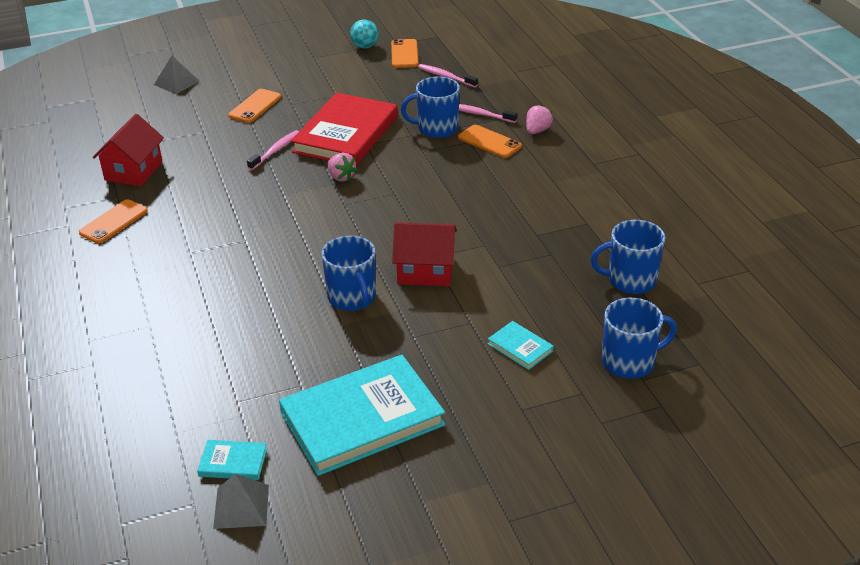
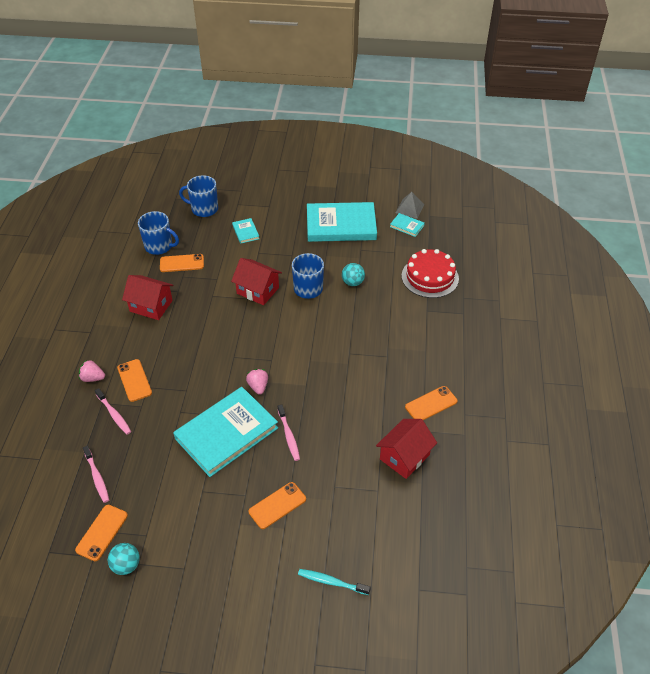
camera: 155 degrees left, 10 degrees up
grey pyramid [154,56,199,94] -> turquoise toothbrush [298,569,371,595]
pink toothbrush [247,130,299,170] -> pink toothbrush turned 75 degrees counterclockwise [278,405,300,461]
red book [291,93,398,166] -> turquoise book [173,387,278,477]
blue mug [401,76,460,138] -> none
pink strawberry [526,104,553,134] -> pink strawberry turned 45 degrees clockwise [79,360,105,382]
none -> red house [122,275,173,320]
none -> orange phone [160,254,204,272]
none -> turquoise ball [342,263,365,286]
none -> red cake [401,249,459,298]

